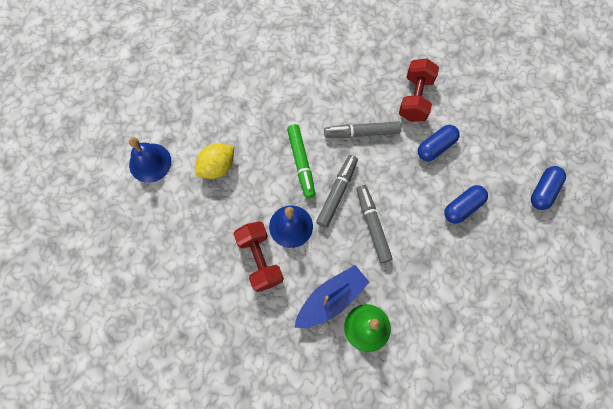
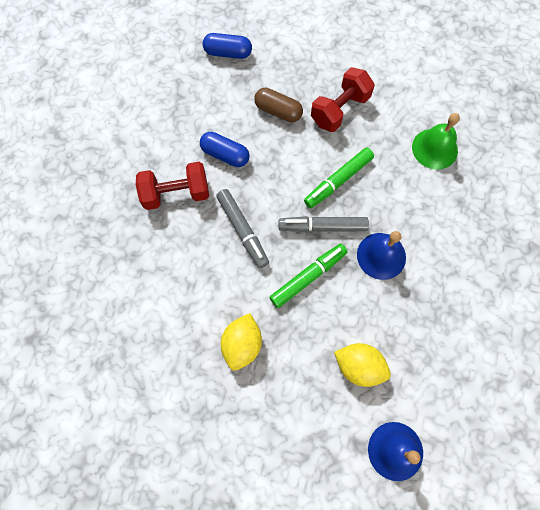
camera: 115 degrees left, 0 degrees up
red dumbbell [233,221,284,292] -> red dumbbell moved to [311,67,375,132]
blue boat [294,265,369,328] -> none
grey marker [356,185,393,263] -> green marker [304,148,374,208]
blue capsule [444,185,488,224] -> brown capsule [254,88,303,122]
none -> yellow lemon [221,313,262,370]

